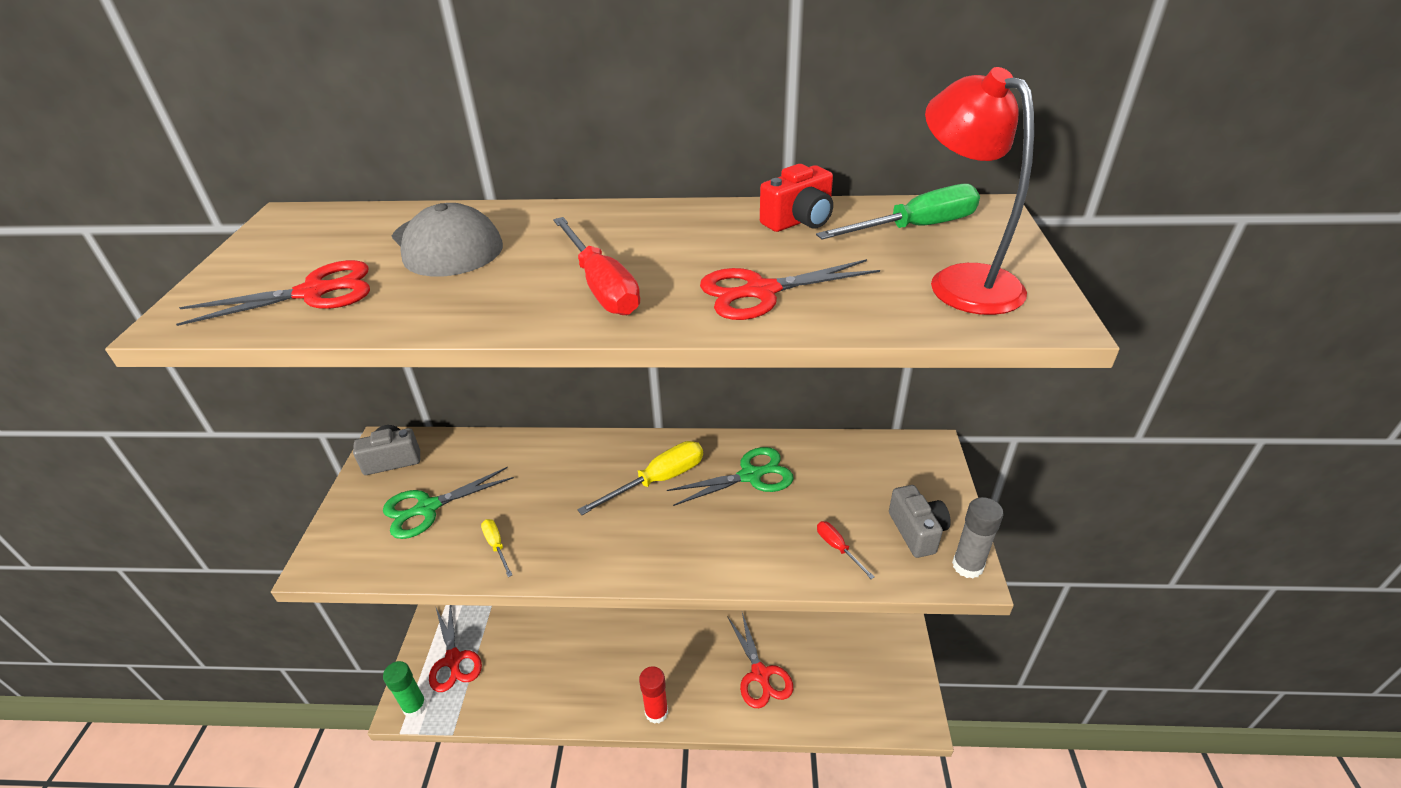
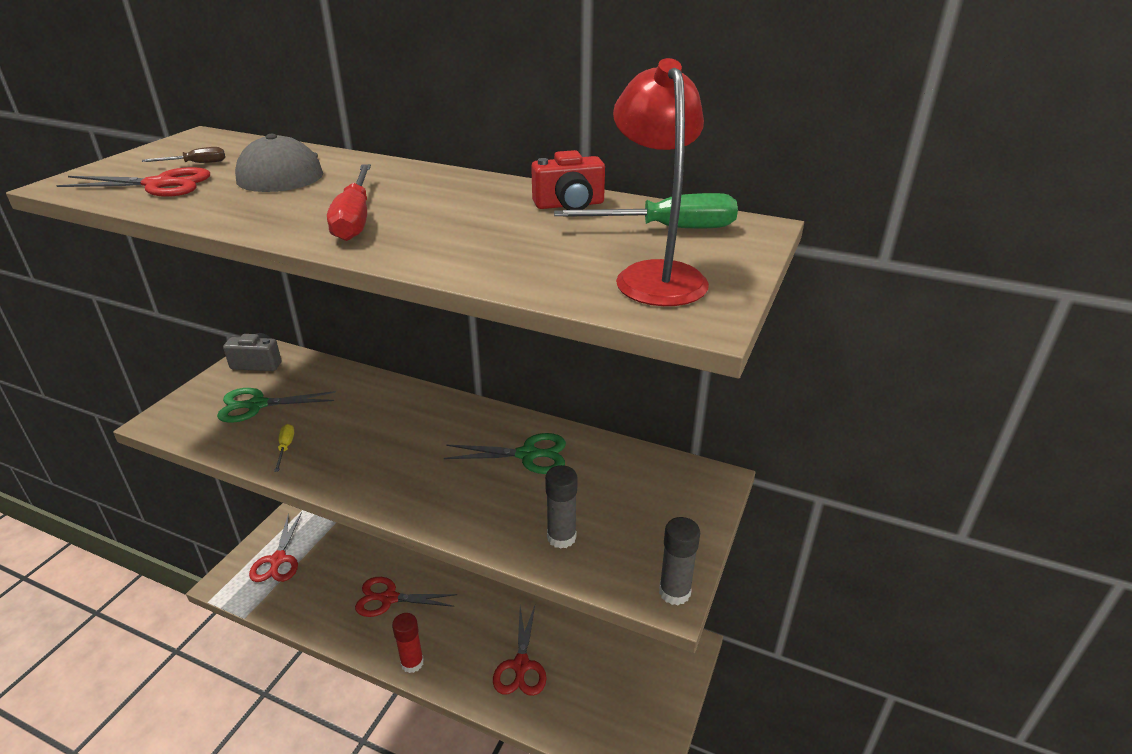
camera: 20 degrees right, 5 degrees down
green glue stick [383,661,427,718] -> none
yellow screwdriver [577,441,703,515] -> none
red scissors [700,259,880,320] -> red scissors moved to [355,577,457,617]
red screwdriver [817,521,874,579] -> grey glue stick [545,465,577,549]
grey camera [889,485,951,558] -> none
none -> brown screwdriver [142,147,225,163]

